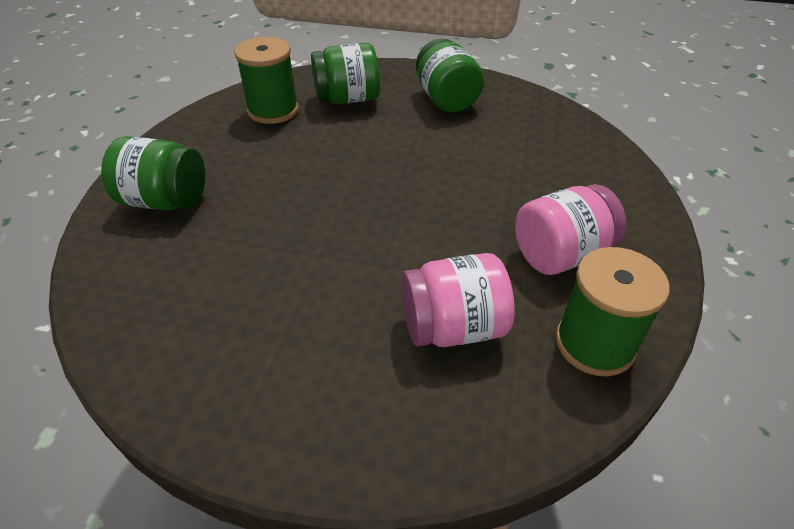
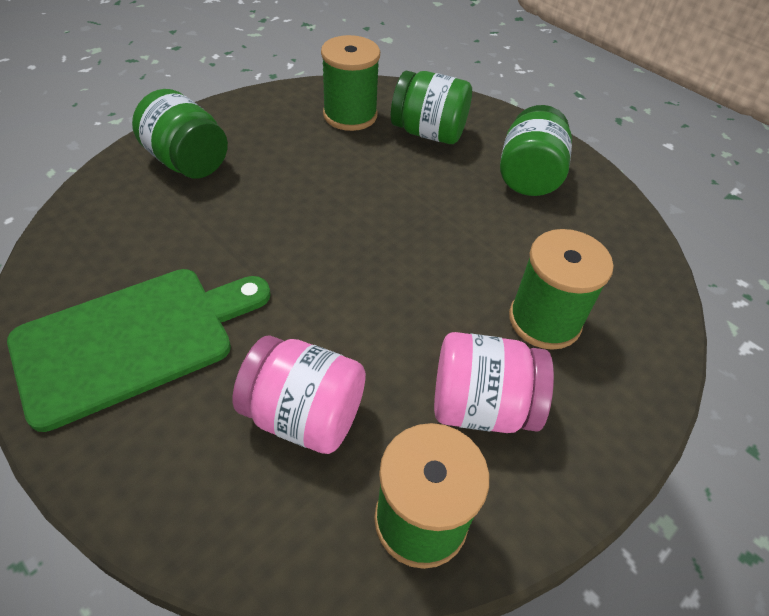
camera: 30 degrees right, 5 degrees up
none -> green cutting board [7,269,271,432]
none -> green spool [509,229,614,350]

